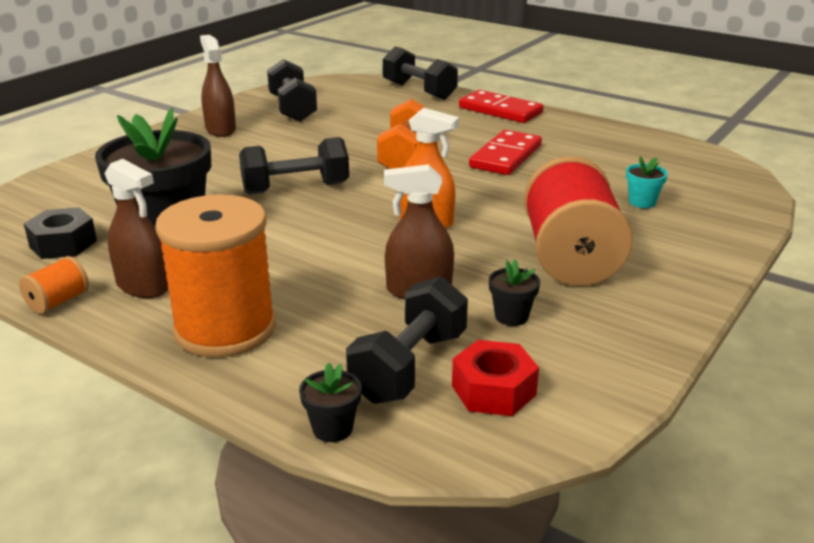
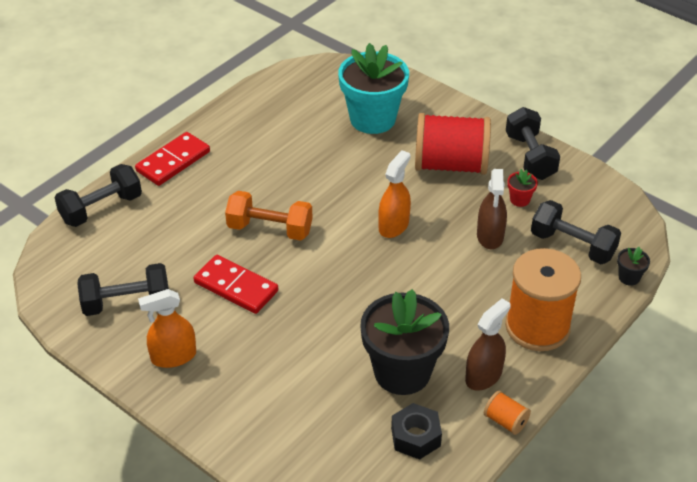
camera: 85 degrees left, 15 degrees up
brown spray bottle [200,35,236,137] -> orange spray bottle [138,289,196,368]
black dumbbell [239,137,349,195] -> black dumbbell moved to [506,107,560,180]
red nut [452,340,539,416] -> none
red domino [469,130,542,175] -> red domino moved to [194,255,279,314]
black flower pot [489,259,540,326] -> red flower pot [507,169,538,207]
turquoise flower pot [626,156,668,208] -> turquoise flower pot [338,43,409,134], size x2.50

